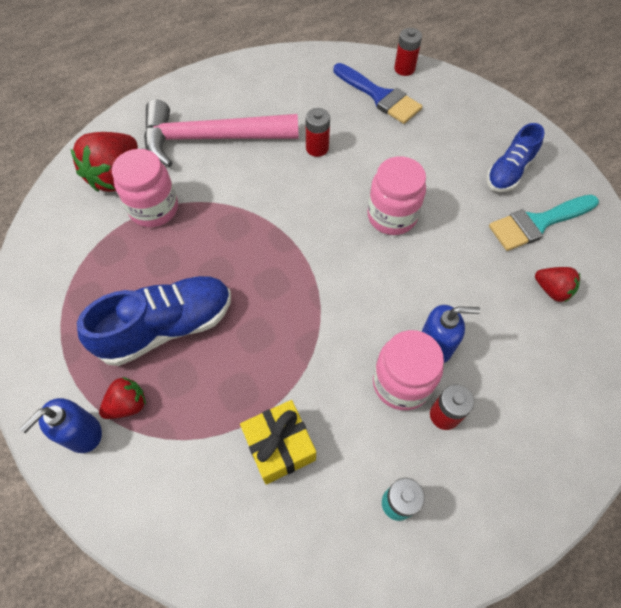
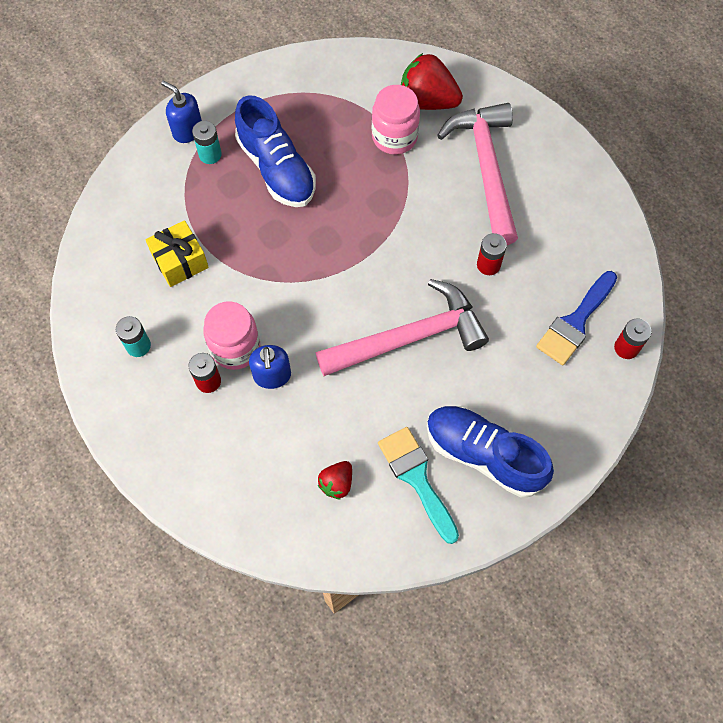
camera: 85 degrees right, 5 degrees up
red strawberry [99,377,146,419] -> turquoise battery [192,121,222,164]
pink jar [367,156,426,235] -> pink hammer [316,279,489,376]
blue shoe [487,123,545,192] -> blue shoe [427,406,554,497], size x1.57

